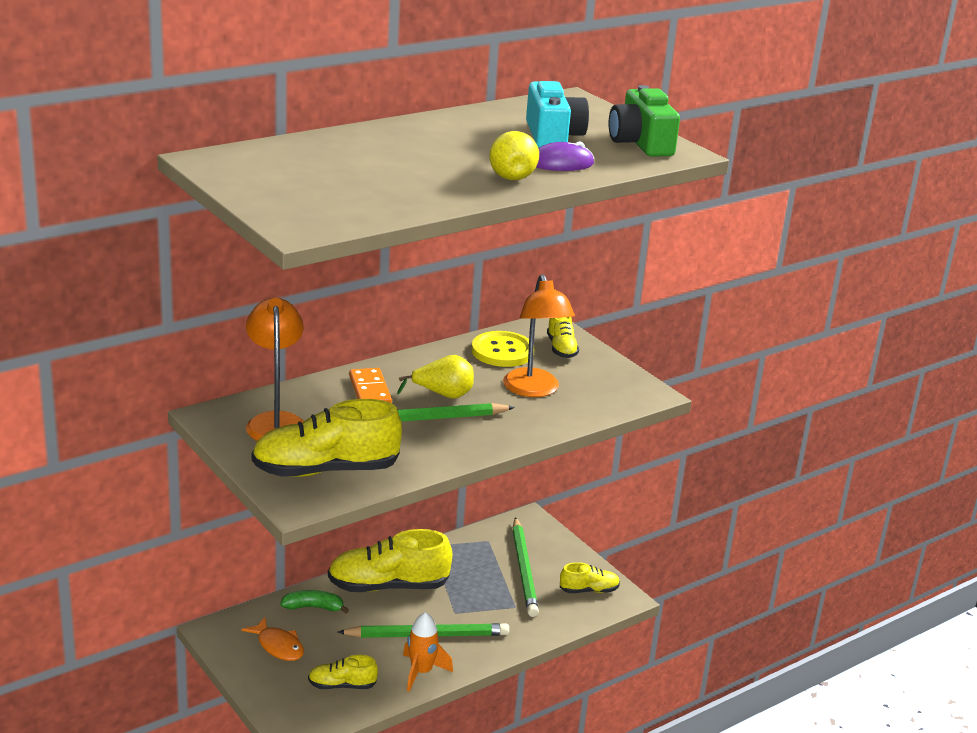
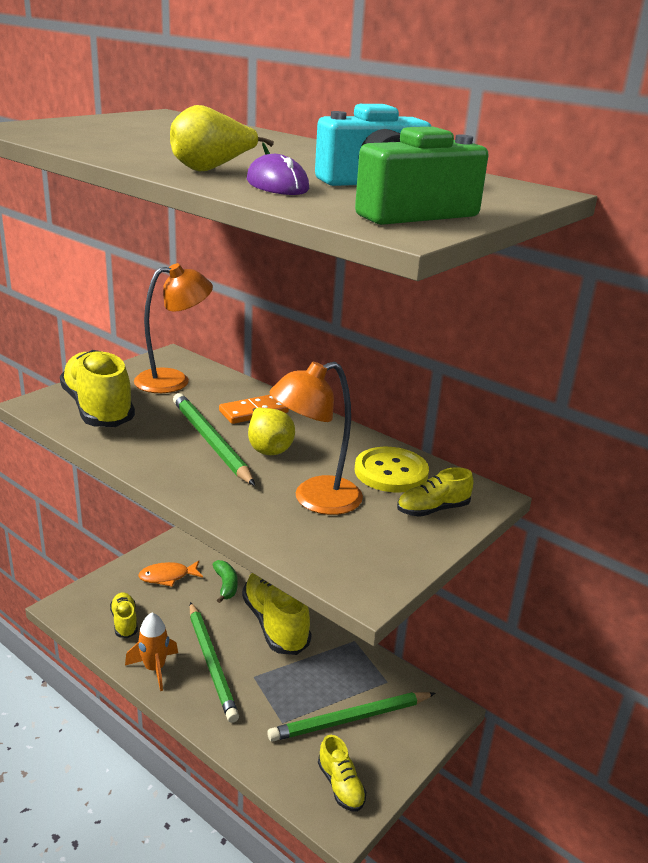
camera: 75 degrees right, 0 degrees up
orange fish [241,617,304,661] -> orange fish turned 45 degrees clockwise [138,560,203,587]

